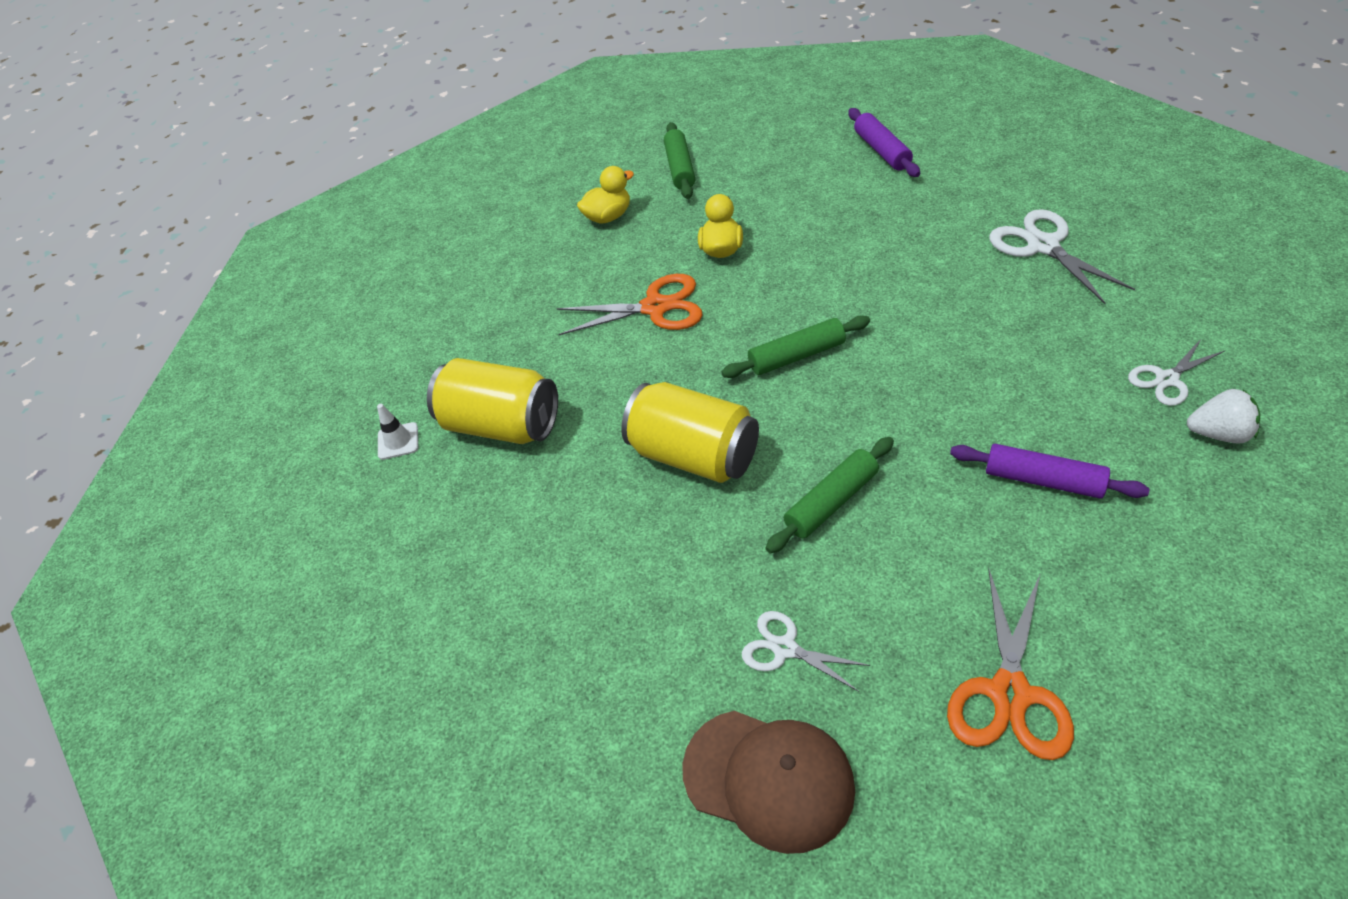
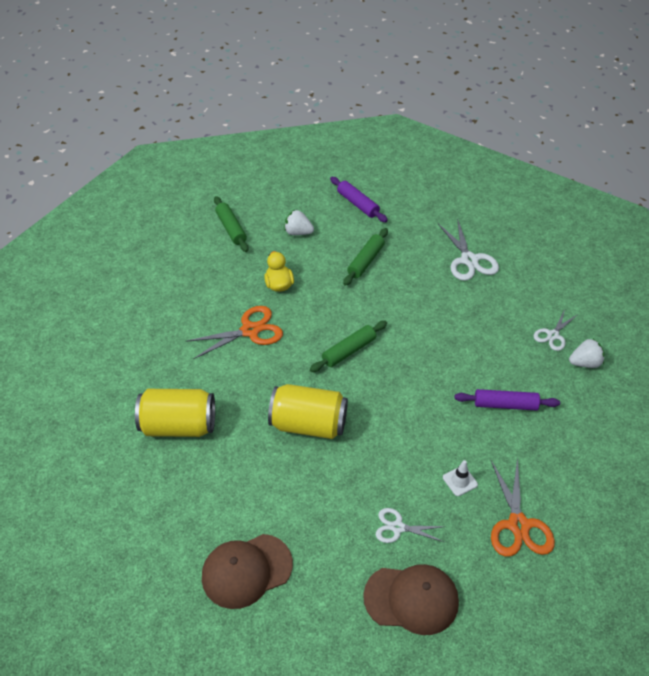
camera: 25 degrees left, 0 degrees up
white traffic cone [377,404,418,460] -> white traffic cone moved to [443,460,478,496]
yellow duck [577,166,634,224] -> none
green rolling pin [766,437,894,554] -> green rolling pin moved to [343,228,388,286]
white scissors [989,209,1135,304] -> white scissors turned 150 degrees counterclockwise [438,218,499,281]
none -> brown cap [202,534,293,609]
none -> white strawberry [284,210,314,235]

